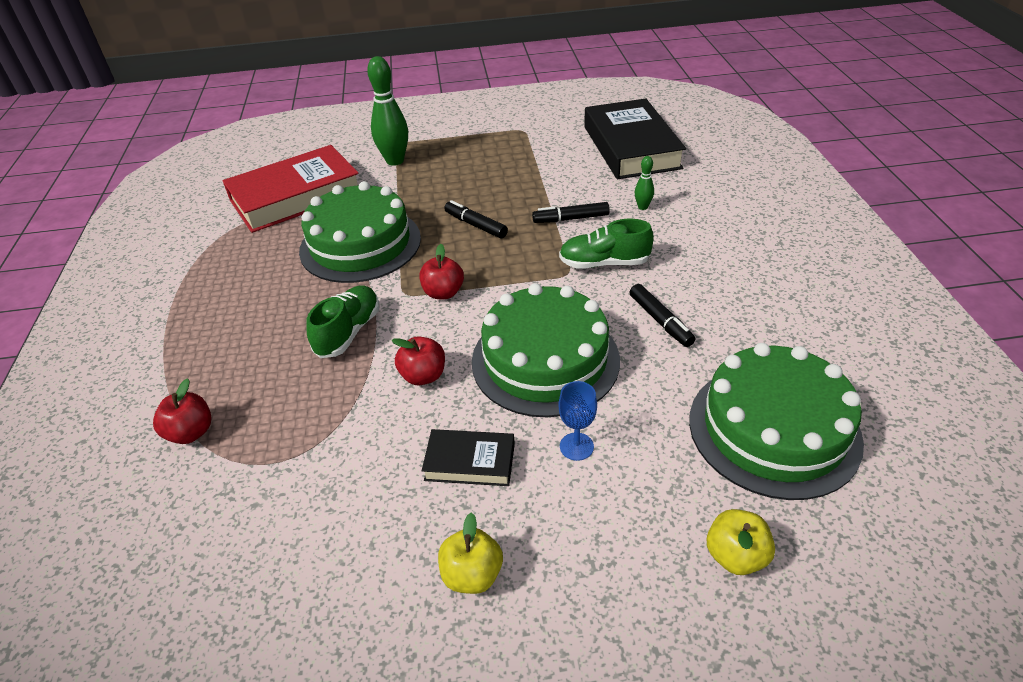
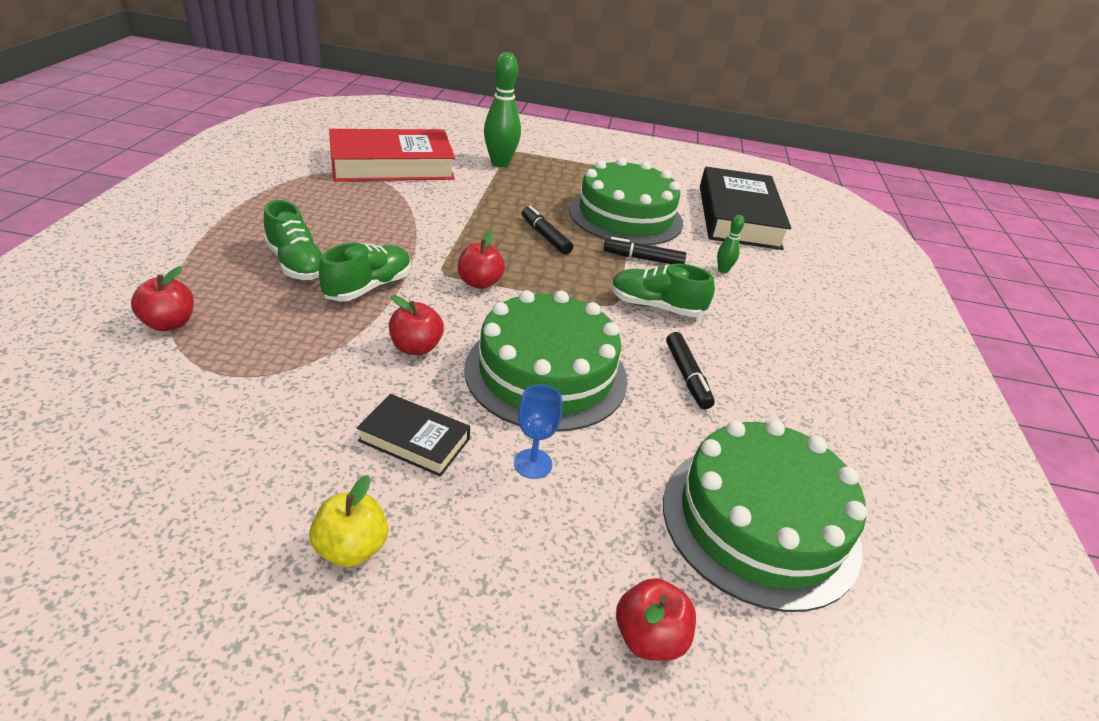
camera: 10 degrees right, 5 degrees down
green cake [299,181,421,283] -> green cake moved to [569,158,683,245]
yellow apple [707,509,775,575] -> red apple [616,578,696,661]
none -> green shoe [264,200,322,280]

